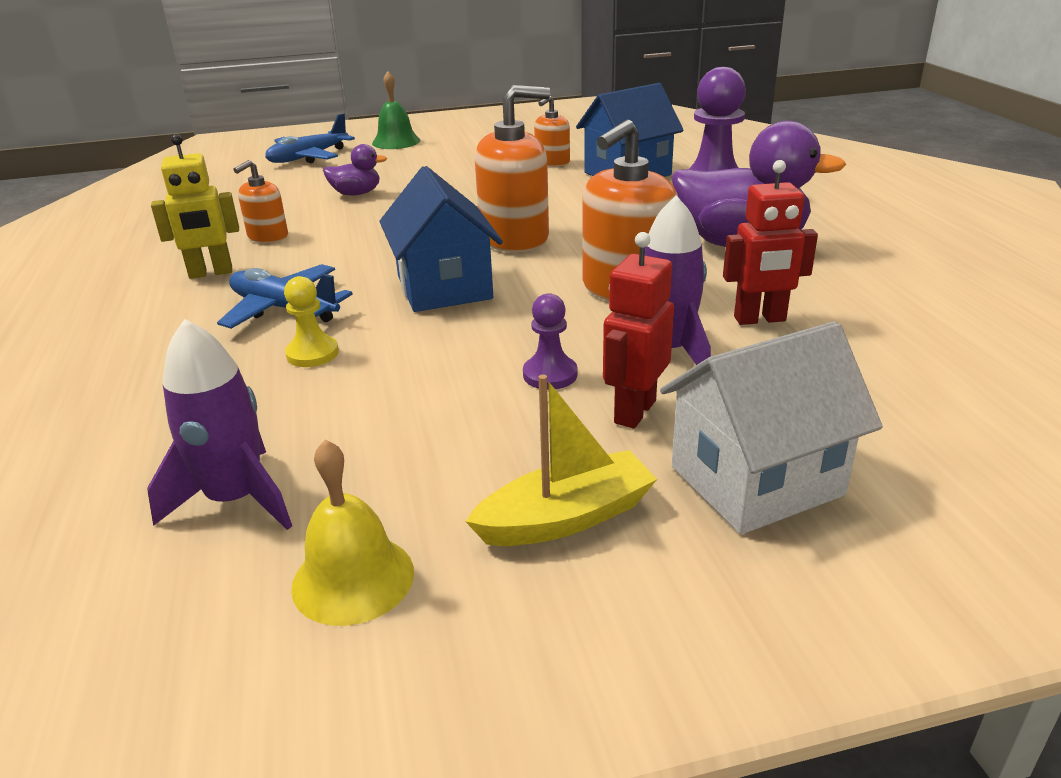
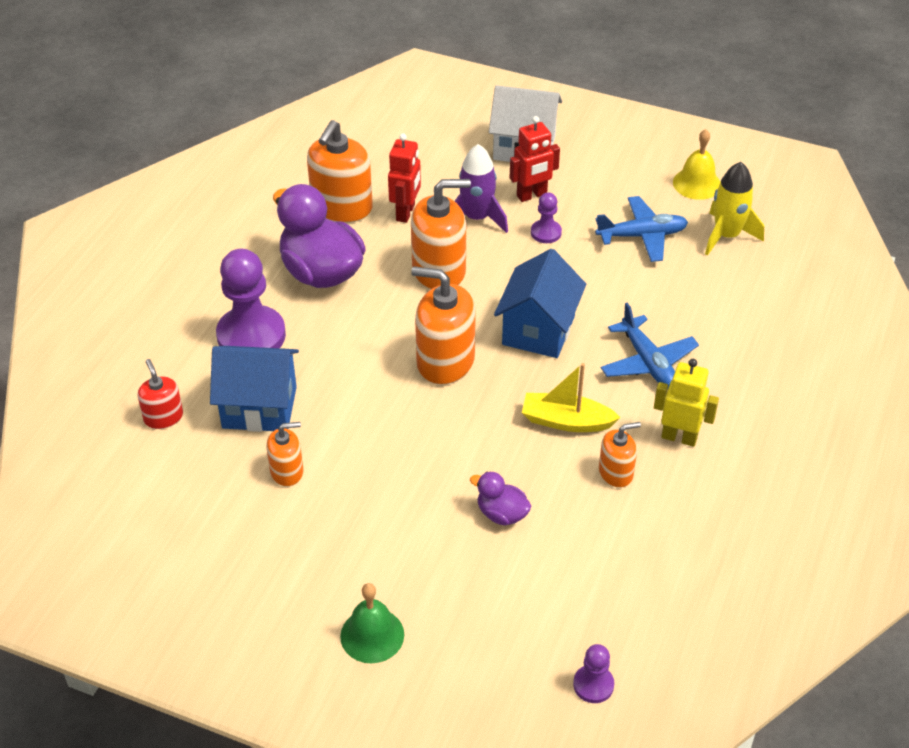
camera: 145 degrees left, 15 degrees up
purple rocket [147,319,292,530] -> yellow rocket [705,162,764,256]
blue plane [265,113,355,163] -> blue plane moved to [595,196,688,262]
yellow pawn [284,276,339,367] -> none
yellow boat [465,375,657,546] -> yellow boat moved to [522,363,621,432]
red robot [723,160,818,325] -> red robot turned 75 degrees clockwise [388,133,421,223]
none -> red soap dispenser [138,359,183,429]
none -> orange soap dispenser [307,120,373,223]
none -> purple pawn [573,644,614,703]

